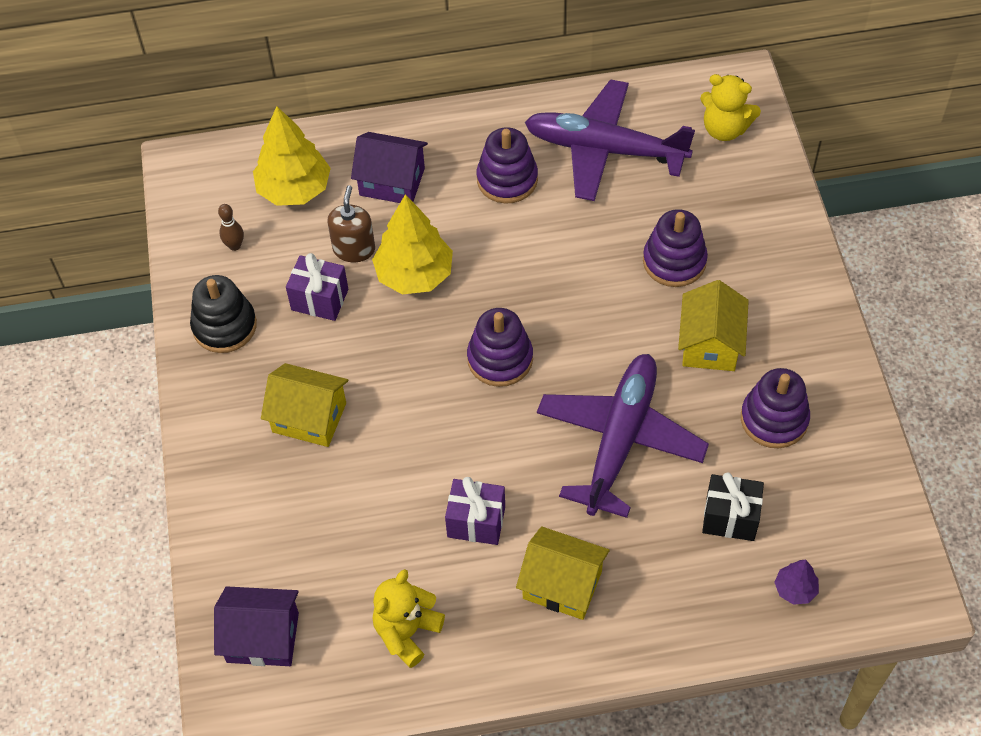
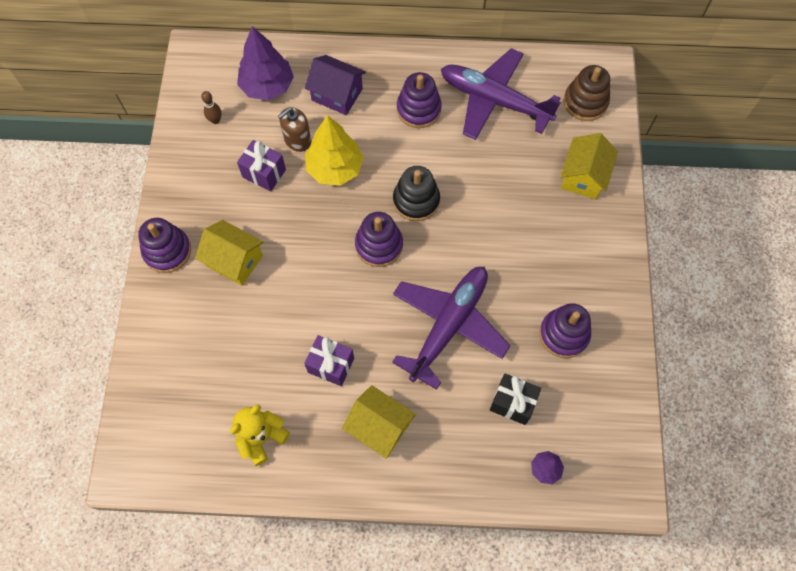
camera: 10 degrees right, 10 degrees up
black stacking toy [190,275,257,353] -> black stacking toy moved to [393,166,440,221]
purple house [214,586,299,666] -> none
yellow tree [253,106,331,206] -> purple tree [237,26,294,100]
brown soap dispenser [327,185,375,262] -> brown soap dispenser turned 150 degrees counterclockwise [278,107,311,152]
purple stacking toy [643,209,708,287] -> purple stacking toy moved to [138,218,191,273]
yellow house [678,280,749,371] -> yellow house moved to [560,133,618,199]
yellow teddy bear [700,74,761,141] -> brown stacking toy [564,65,610,121]

